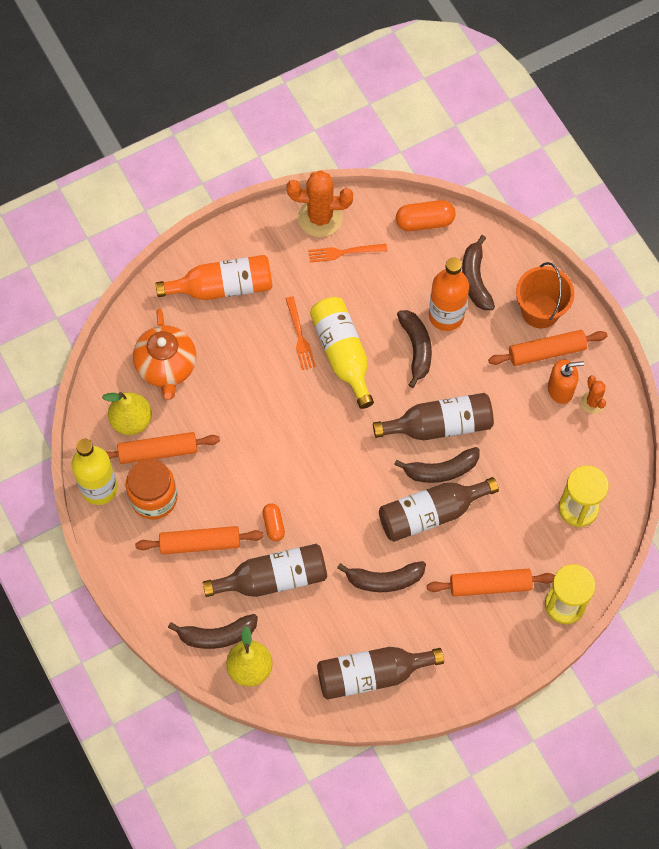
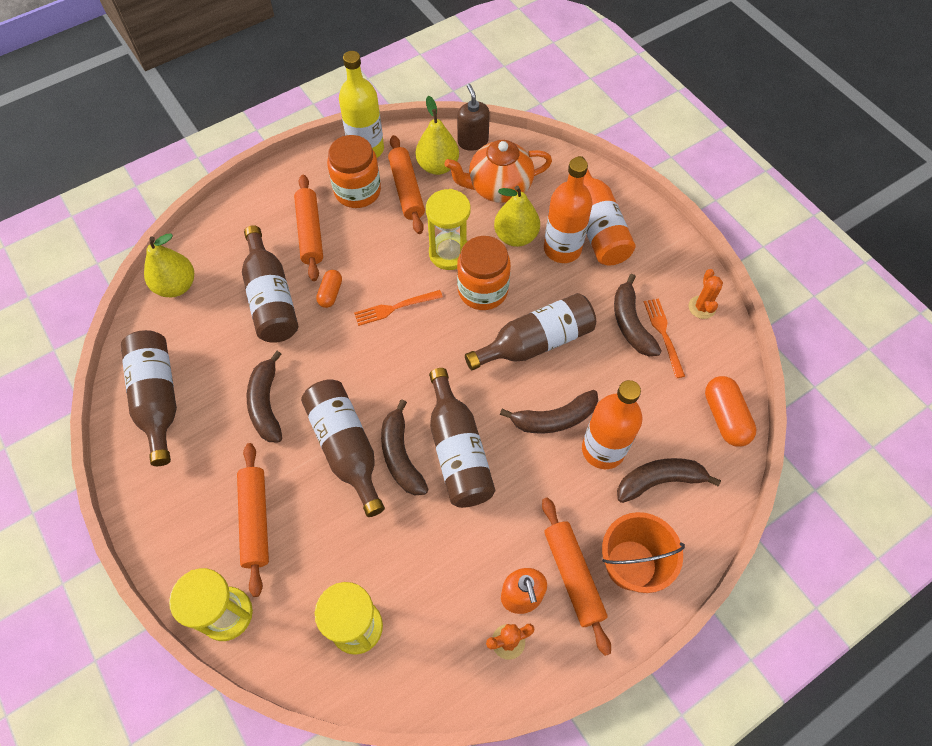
camera: 85 degrees right, 5 degrees down
brown banana [168,614,258,649] -> brown banana moved to [614,274,662,356]
orange capsule [263,503,285,541] -> orange capsule turned 60 degrees counterclockwise [316,270,342,308]
orange fork [286,296,316,370] -> orange fork moved to [354,290,443,326]
orange cactus [287,170,353,237] -> orange cactus [689,269,723,319], size x0.54
yellow bottle [310,297,374,409] -> brown bottle [465,293,596,370]
none -> yellow hourglass [426,189,471,270]
none -> brown soap dispenser [457,84,490,151]
none -> orange jar [457,236,511,310]
none -> yellow pear [494,186,540,247]
none -> orange bottle [544,157,592,263]

